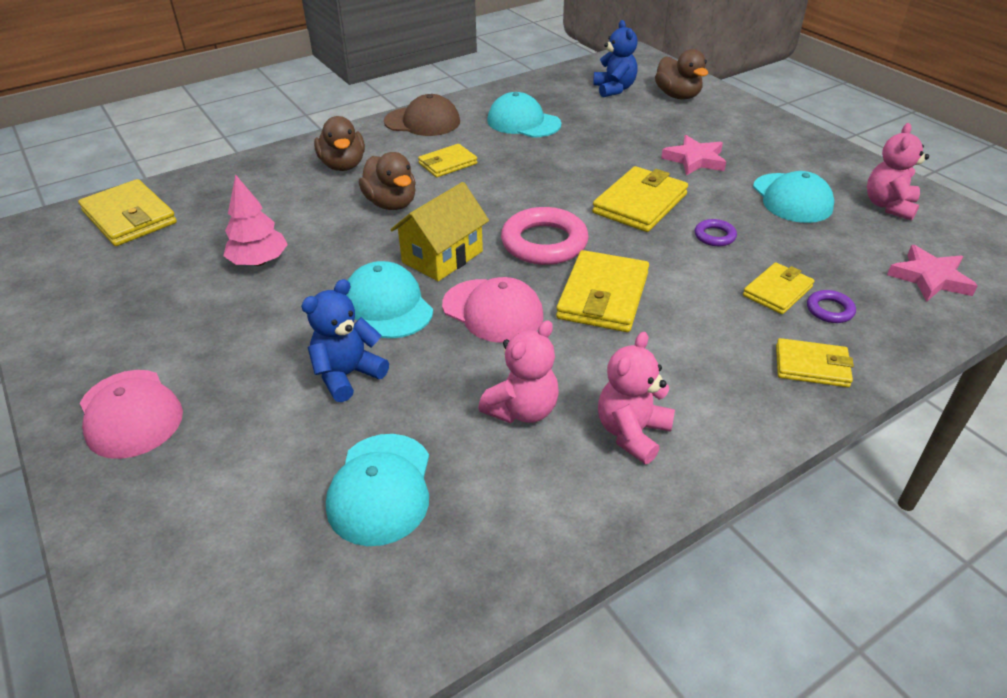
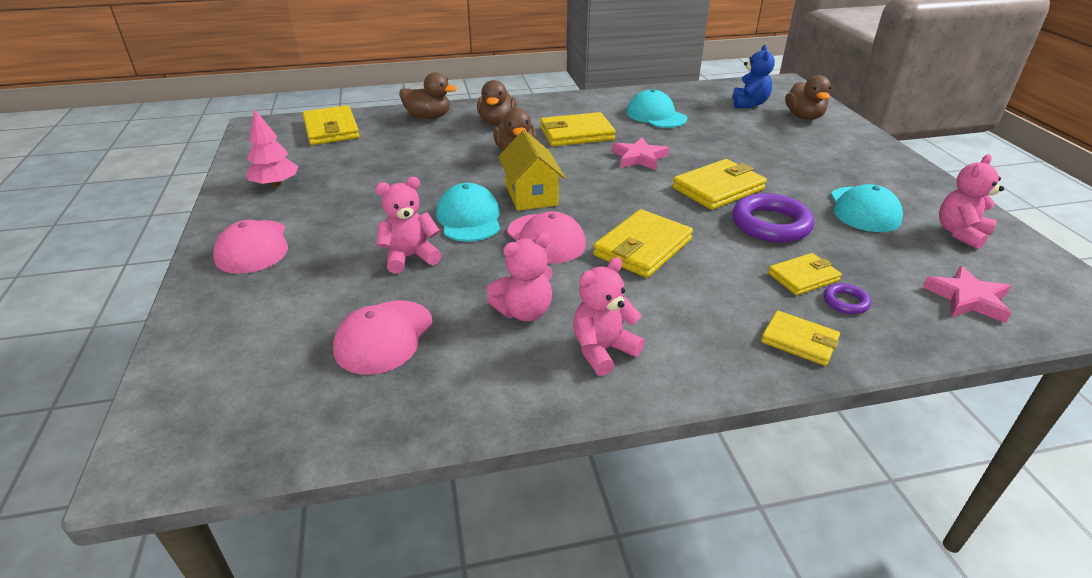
camera: 20 degrees right, 5 degrees down
pink tree [223,174,288,266] -> pink tree moved to [246,110,298,187]
blue teddy bear [301,279,389,402] -> pink teddy bear [375,177,441,274]
turquoise cap [326,434,429,546] -> pink cap [333,300,433,375]
brown cap [384,94,460,136] -> none
yellow house [390,182,489,281] -> yellow house turned 75 degrees counterclockwise [499,130,565,211]
yellow wallet [418,144,477,177] -> yellow wallet [540,112,616,146], size x1.63
pink ring [501,207,589,265] -> none
pink star [661,135,726,175] -> pink star moved to [612,137,669,170]
purple ring [695,219,737,246] -> purple ring [732,193,814,243], size x2.08
none -> brown duck [399,72,457,119]

